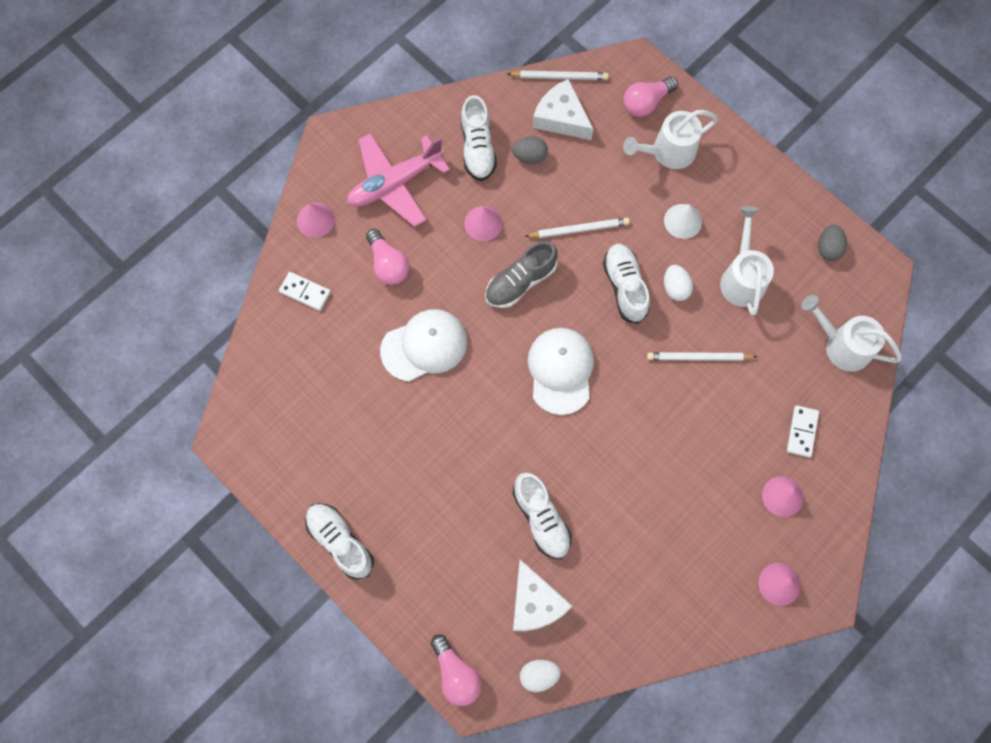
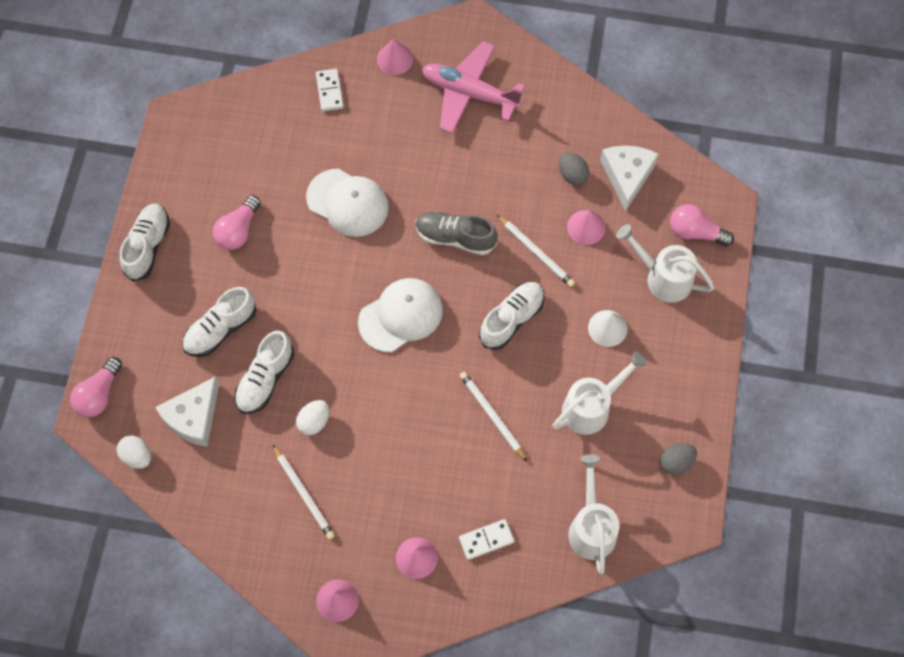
camera: 55 degrees right, 5 degrees down
pink light bulb [366,229,409,285] -> pink light bulb moved to [213,195,261,250]
white shoe [461,95,497,181] -> white shoe moved to [182,287,256,357]
pink cone [464,206,502,241] -> pink cone moved to [567,210,605,245]
white pencil [508,71,609,80] -> white pencil moved to [272,444,335,540]
white egg [664,265,693,301] -> white egg moved to [296,400,329,435]

